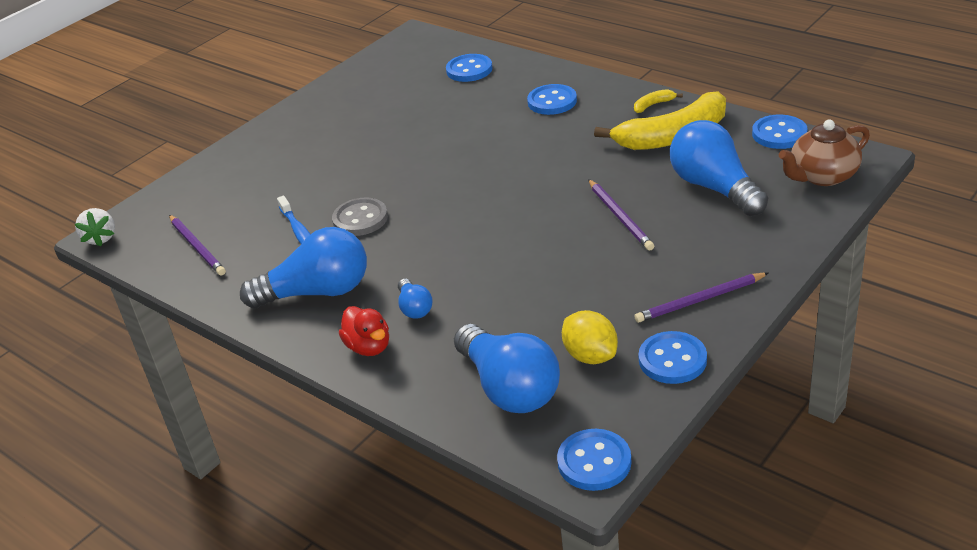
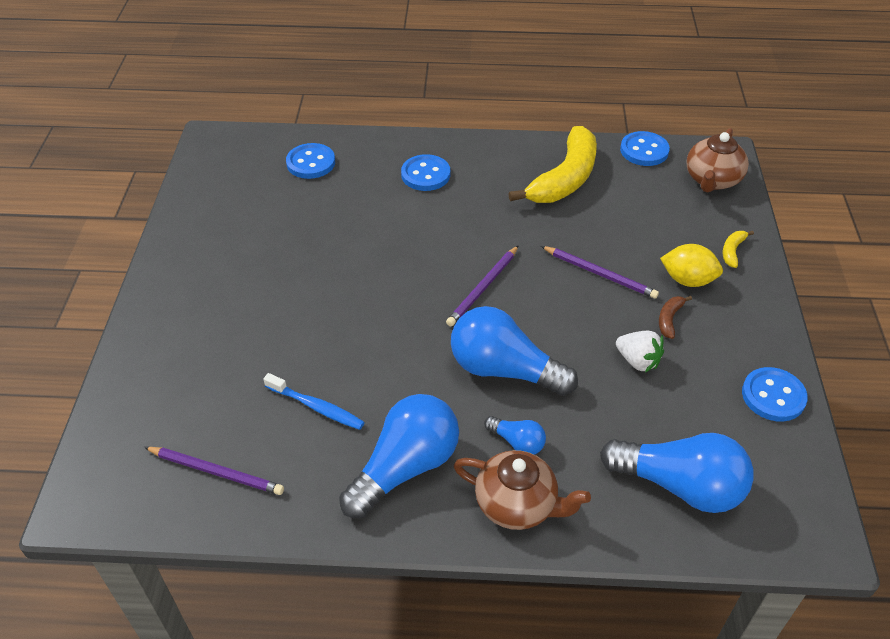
camera: 40 degrees left, 10 degrees up
white strawberry [75,208,115,247] -> white strawberry moved to [616,331,664,373]
grey button [332,198,388,236] -> none
red duck [339,306,389,356] -> brown teapot [453,450,591,530]
blue button [557,429,631,491] -> none
yellow lemon [562,310,618,364] -> yellow lemon moved to [660,244,723,287]
yellow banana [634,89,683,113] -> yellow banana moved to [723,231,754,268]
purple pencil [634,273,768,323] -> purple pencil moved to [446,245,519,326]
blue light bulb [670,120,768,216] -> blue light bulb moved to [451,306,578,396]
none -> brown banana [659,296,692,339]

